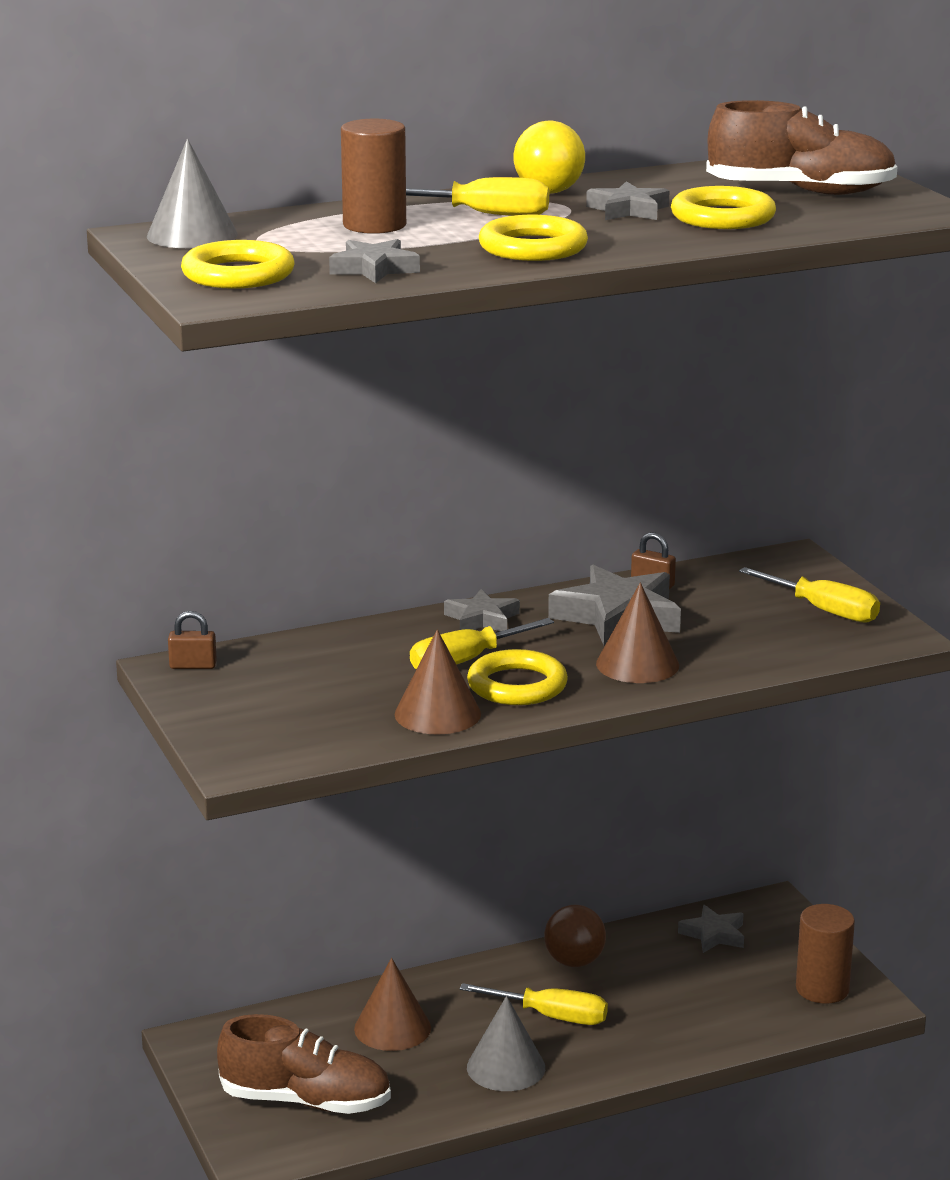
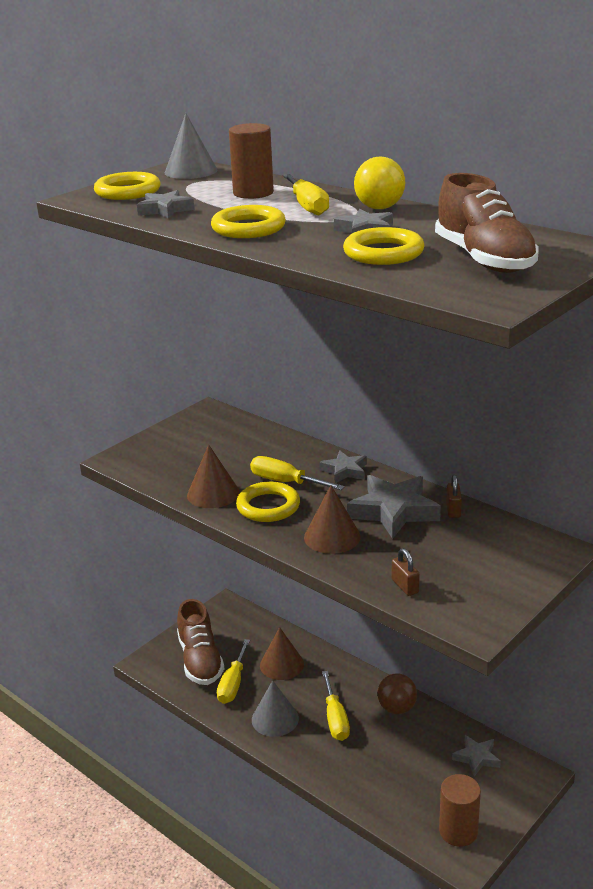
camera: 65 degrees right, 5 degrees up
brown padlock [168,611,217,669] -> brown padlock moved to [392,548,420,596]
yellow screwdriver [739,567,880,623] -> yellow screwdriver moved to [217,639,250,704]

